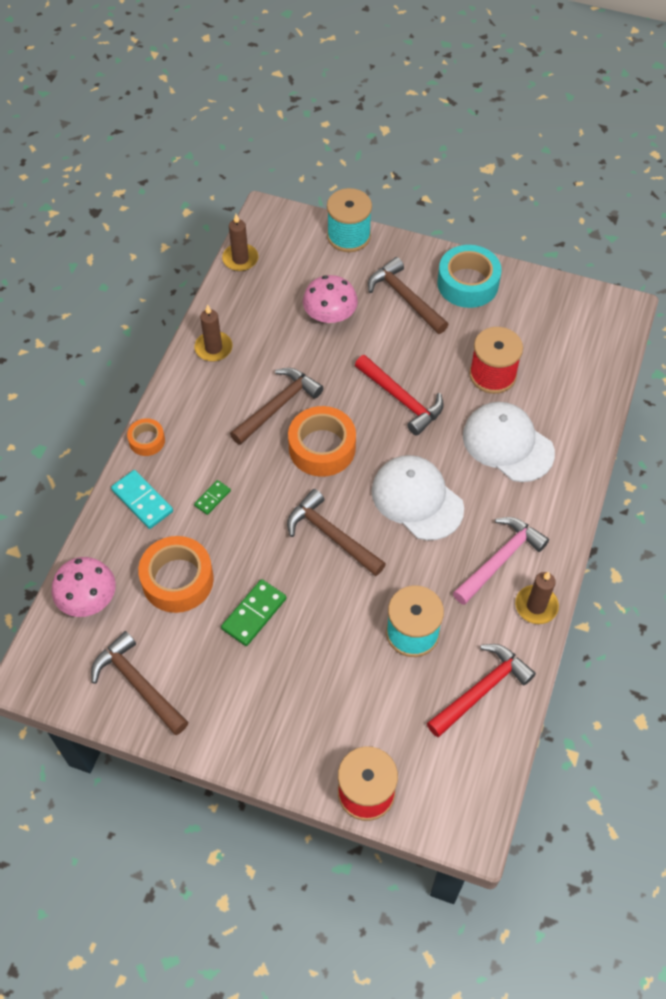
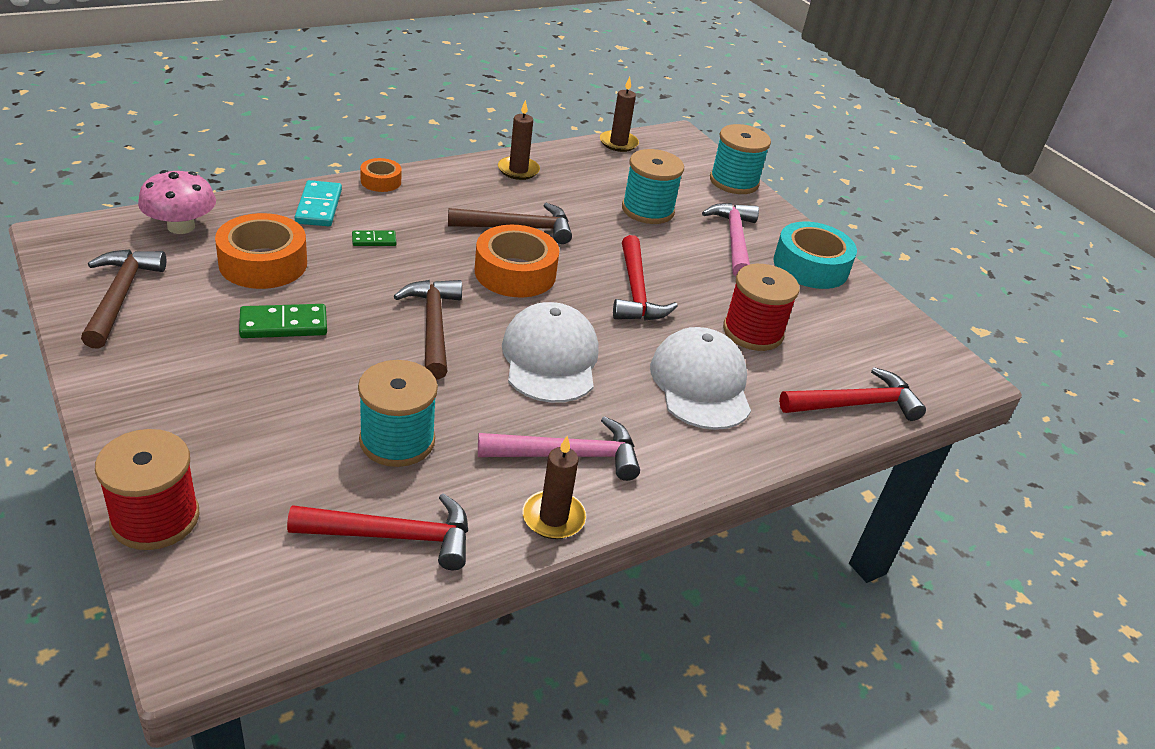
camera: 35 degrees right, 20 degrees down
pink mushroom [303,275,358,323] -> turquoise spool [622,149,684,224]
brown hammer [368,257,449,334] -> pink hammer [702,203,759,277]
none -> red hammer [779,367,926,421]

